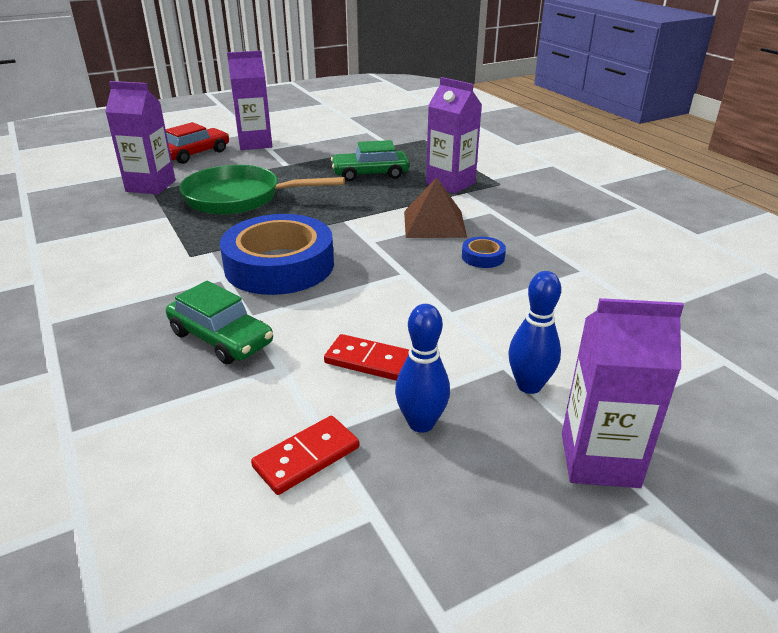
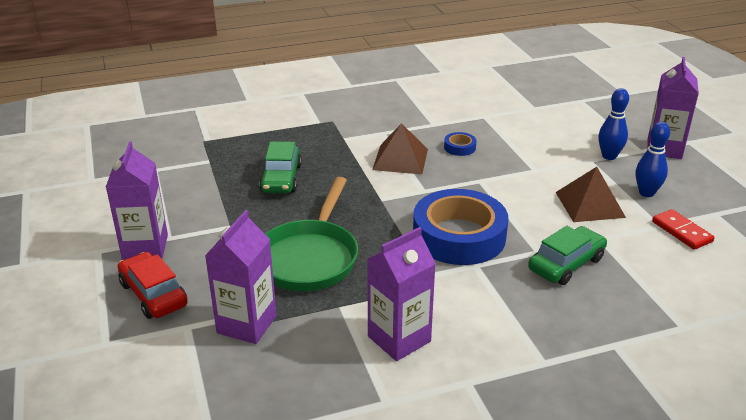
camera: 80 degrees left, 0 degrees up
red domino [324,334,409,380] -> brown pyramid [555,167,626,222]
purple carton [426,77,482,194] -> purple carton moved to [367,227,436,361]

